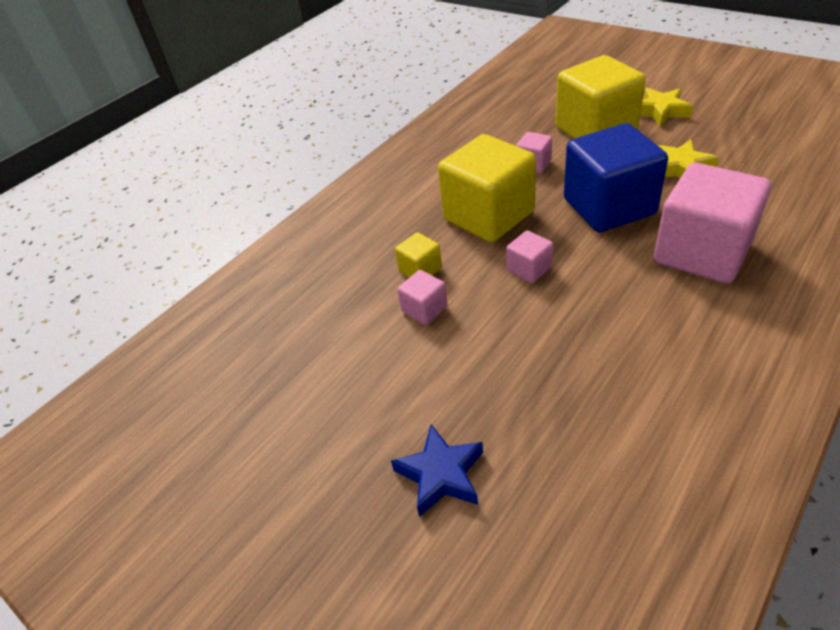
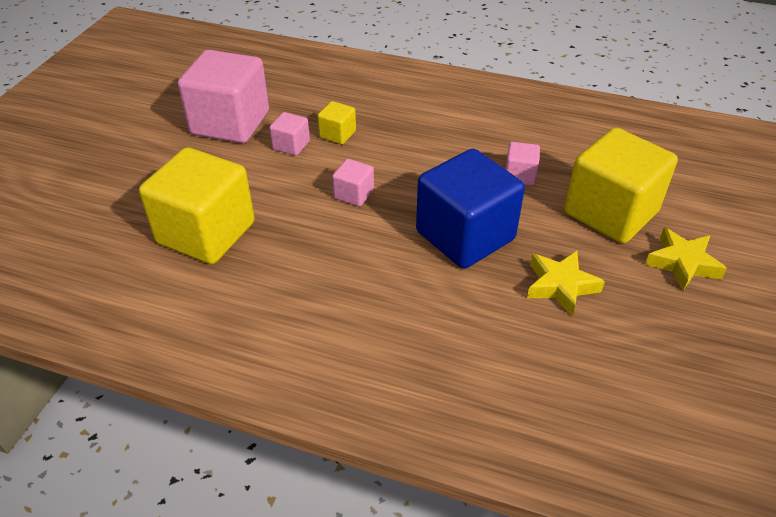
camera: 65 degrees right, 0 degrees up
blue star [391,424,483,517] -> none
yellow cube [438,134,536,243] -> yellow cube moved to [139,147,255,264]
pink cube [654,163,771,284] -> pink cube moved to [178,50,269,143]

